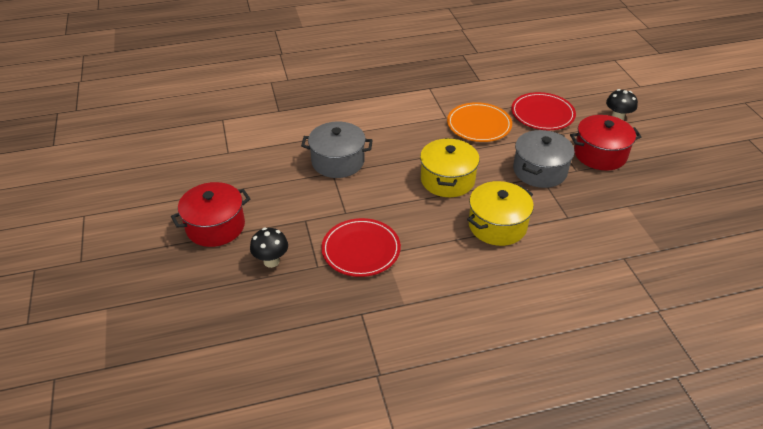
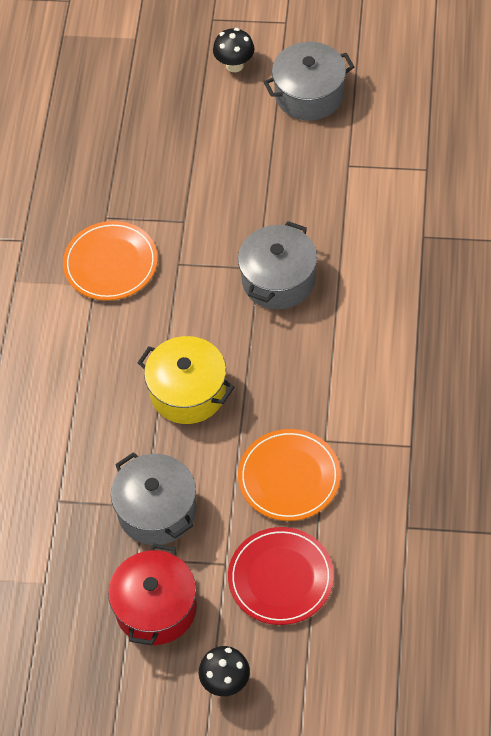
camera: 115 degrees right, 15 degrees up
red pot [171,182,250,247] -> none
black mushroom [250,228,288,268] -> black mushroom moved to [213,28,255,72]
red plate [321,218,401,277] -> orange plate [63,221,158,300]
yellow pot [467,181,534,246] -> none
none -> grey pot [264,42,354,121]

